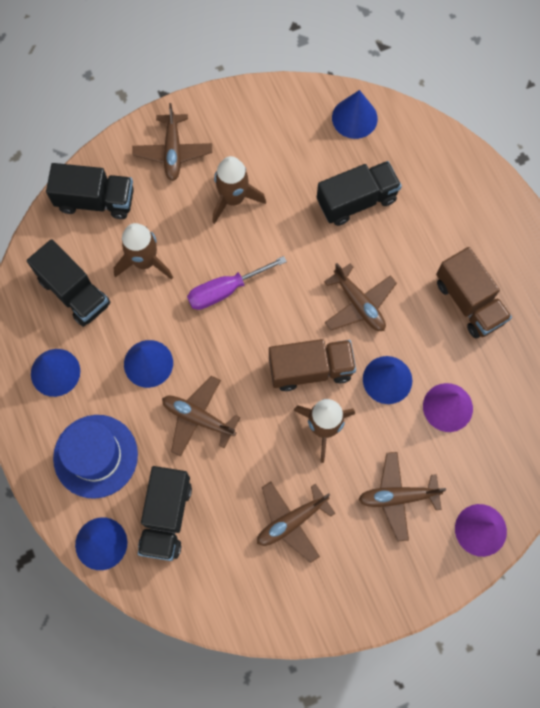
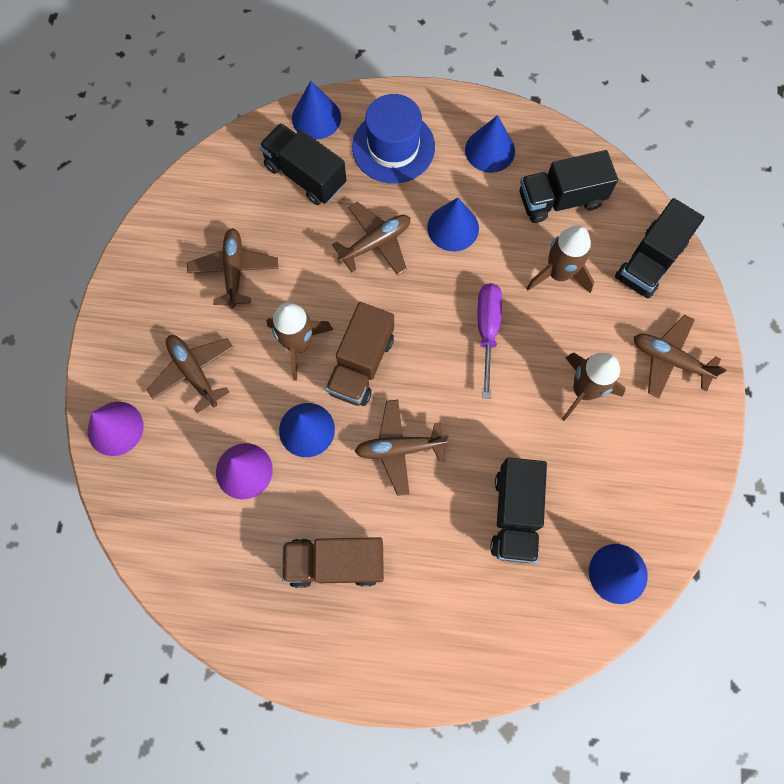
camera: 120 degrees right, 0 degrees up
brown plane [358,452,446,541] -> brown plane turned 60 degrees counterclockwise [147,335,234,413]

